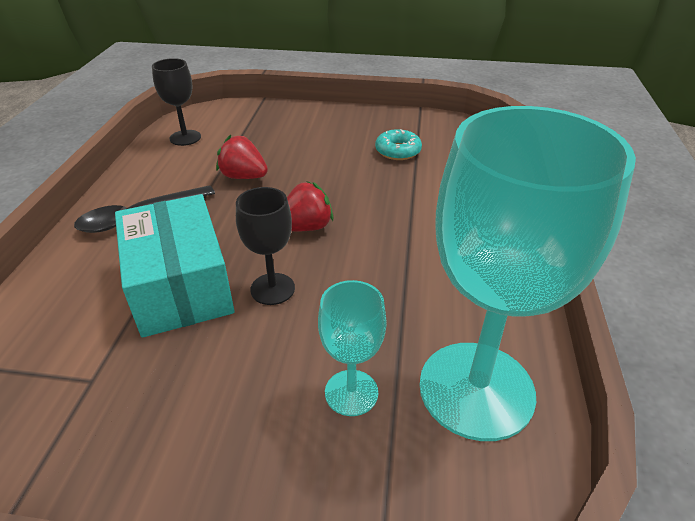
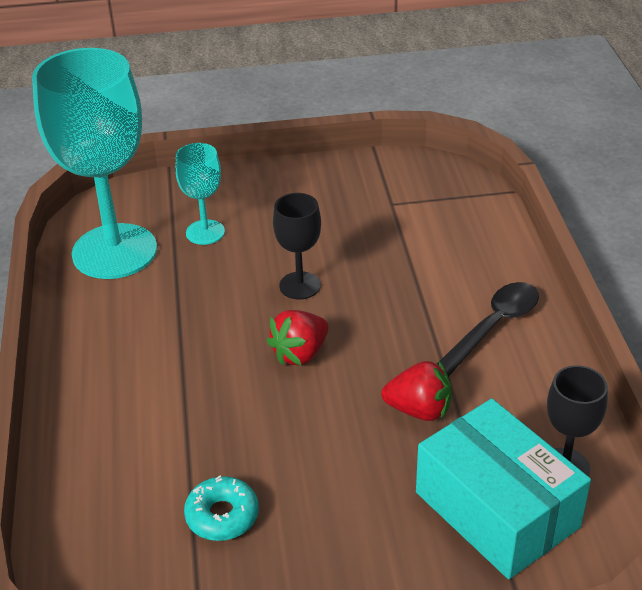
camera: 165 degrees right, 0 degrees up
turquoise box [115,194,235,338] -> turquoise box moved to [416,399,591,579]

